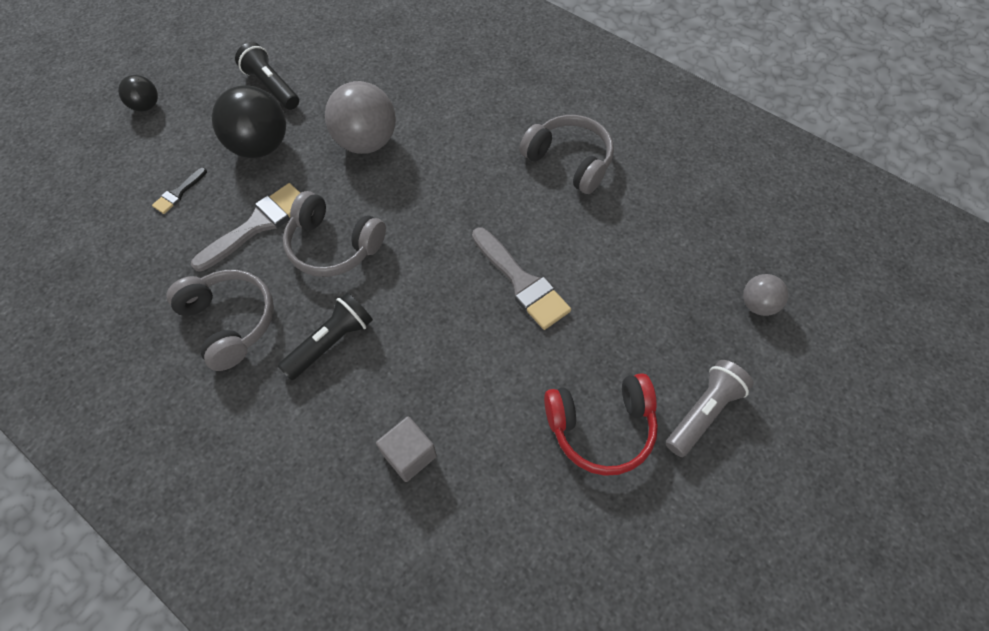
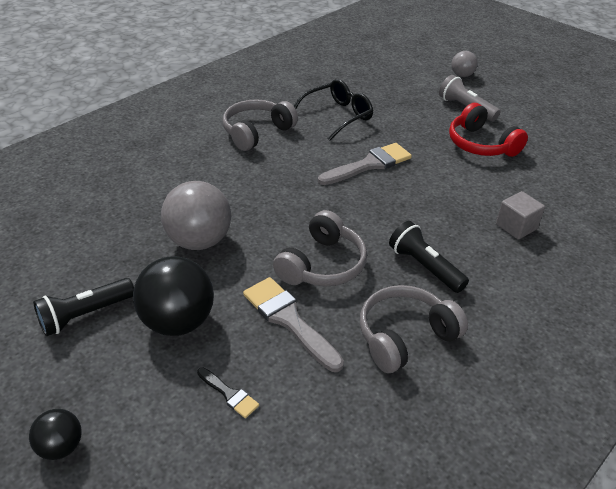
camera: 85 degrees left, 20 degrees down
red headphones [544,373,658,476] -> red headphones turned 150 degrees clockwise [449,103,528,157]
grey ball [743,274,788,316] -> grey ball moved to [452,51,478,77]
none -> black glasses [294,79,373,141]

